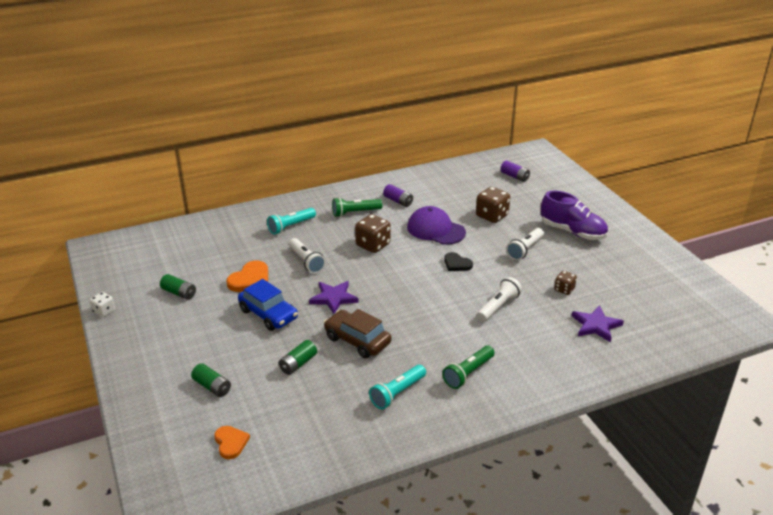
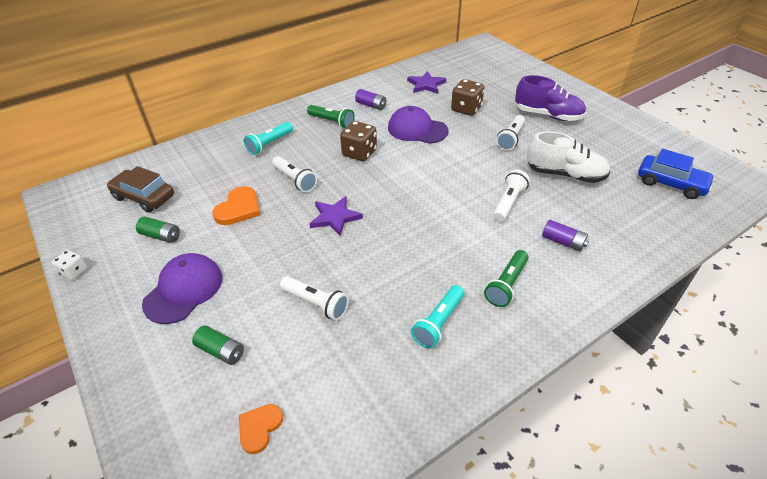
camera: 10 degrees left, 10 degrees up
orange heart [214,426,250,459] -> orange heart turned 120 degrees counterclockwise [239,404,283,454]
blue car [238,279,298,331] -> blue car moved to [638,149,715,199]
green battery [279,340,317,375] -> white flashlight [280,276,349,320]
brown car [324,309,391,358] -> brown car moved to [107,166,174,213]
green flashlight [332,197,382,217] -> green flashlight turned 120 degrees counterclockwise [307,105,355,128]
black heart [444,252,473,271] -> none
purple battery [500,160,530,182] -> purple battery moved to [542,220,589,252]
brown dice [554,271,577,295] -> white shoe [527,131,610,183]
purple star [572,305,624,342] -> purple star moved to [407,71,446,94]
none -> purple cap [142,253,222,324]

